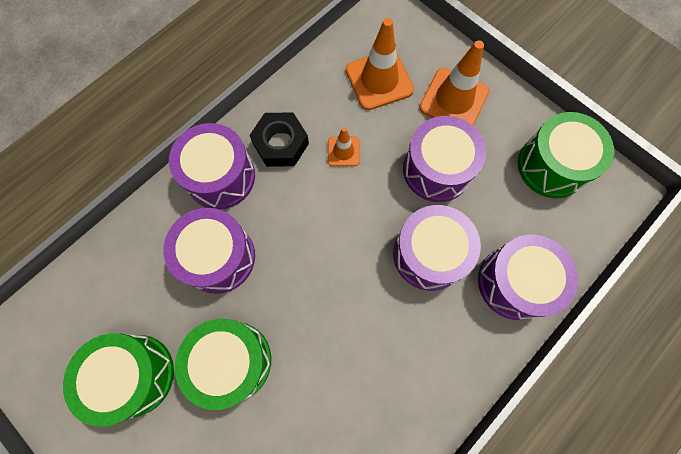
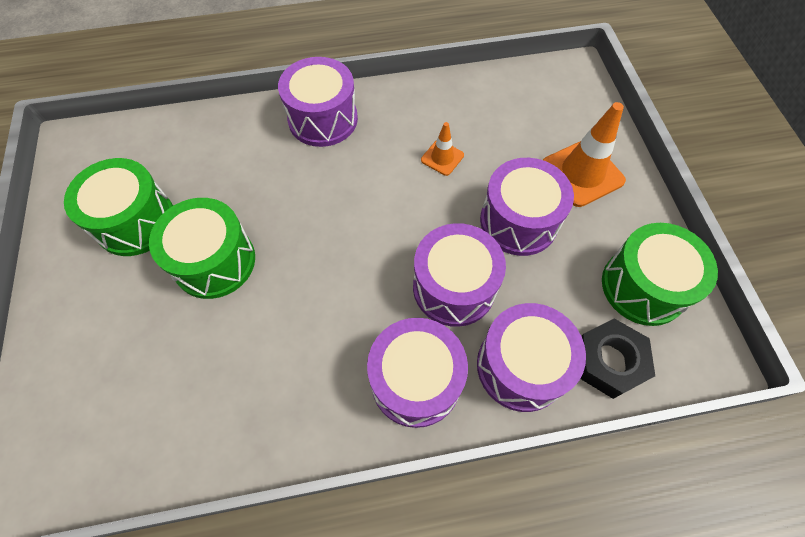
camera: 35 degrees right, 10 degrees down
purple drum [163,208,255,294] -> purple drum moved to [367,318,468,428]
black nut [249,112,309,167] -> black nut moved to [580,318,655,399]
orange traffic cone [346,18,414,110] -> none

